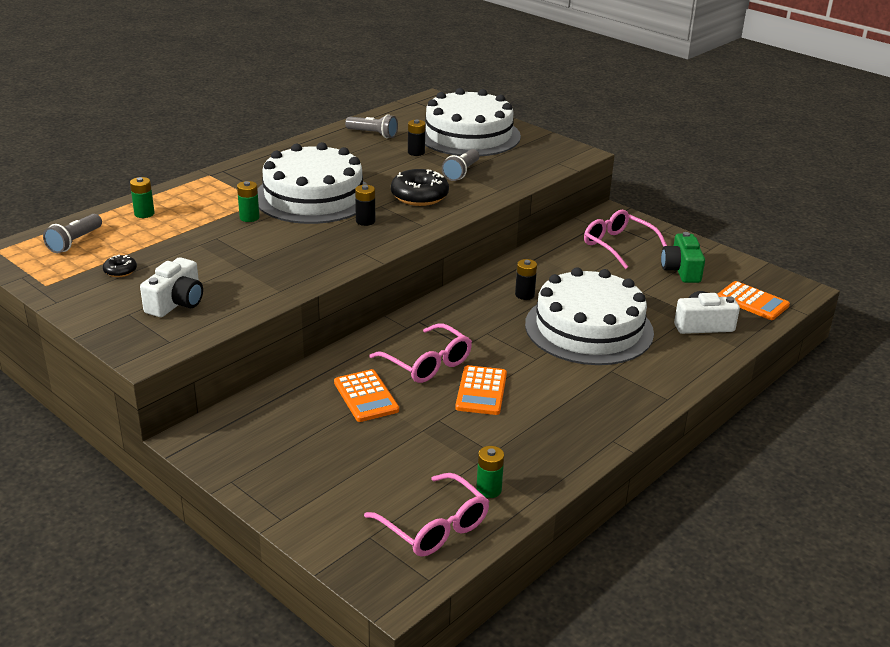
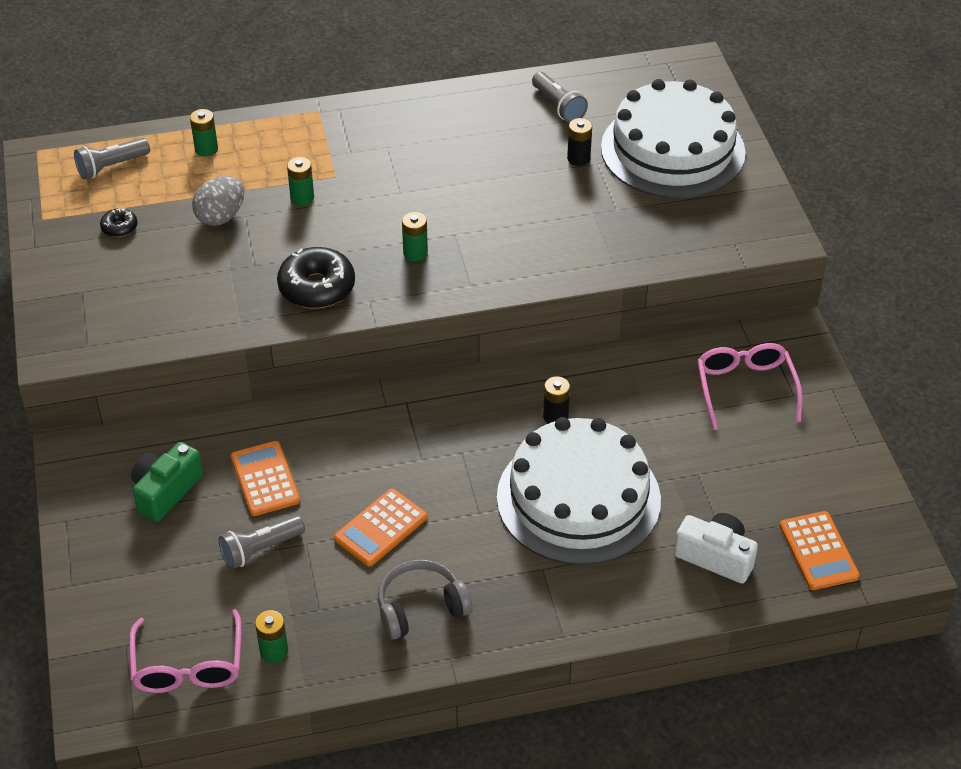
camera: 35 degrees right, 15 degrees up
white camera [140,257,203,317] -> none
white cake [257,142,367,224] -> none
orange calculator [334,369,399,422] -> orange calculator turned 150 degrees clockwise [231,441,300,516]
black battery [355,185,375,226] -> green battery [402,212,428,261]
pink glasses [369,323,472,383] -> none
black donut [391,169,449,206] -> black donut moved to [277,247,355,308]
grey flashlight [442,149,479,181] -> grey flashlight moved to [219,515,305,569]
green camera [661,232,705,283] -> green camera moved to [131,442,203,522]
none -> grey egg [192,176,244,226]
none -> grey headphones [378,560,472,640]

